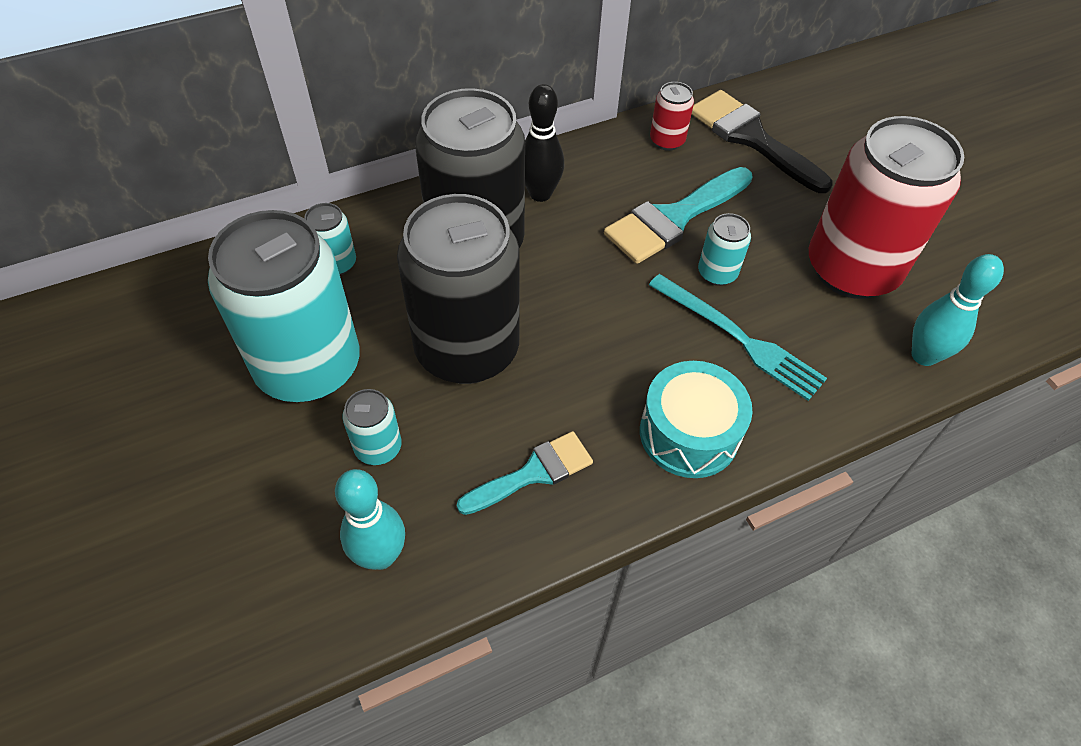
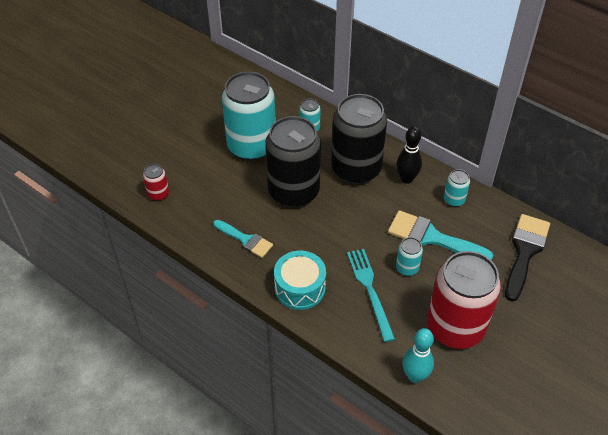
camera: 65 degrees right, 5 degrees down
turquoise bowling pin [335,469,405,570] -> none
turquoise can [342,389,402,465] -> turquoise can moved to [444,169,470,207]
turquoise fork [649,274,827,401] -> turquoise fork turned 150 degrees clockwise [347,249,395,342]
red can [650,82,694,151] -> red can moved to [143,164,169,201]

